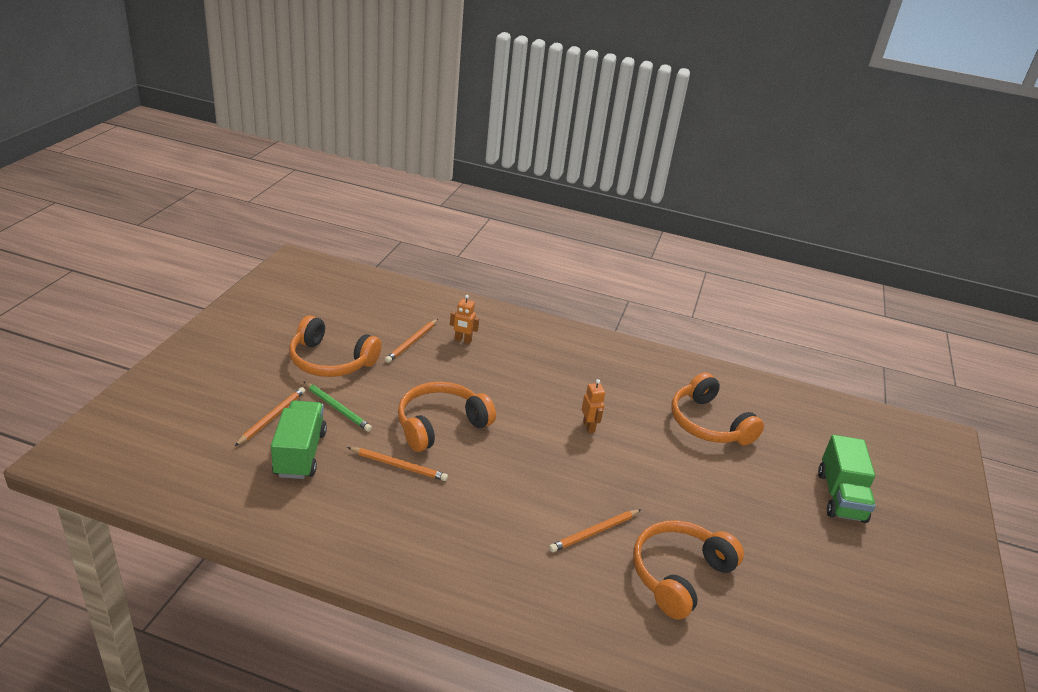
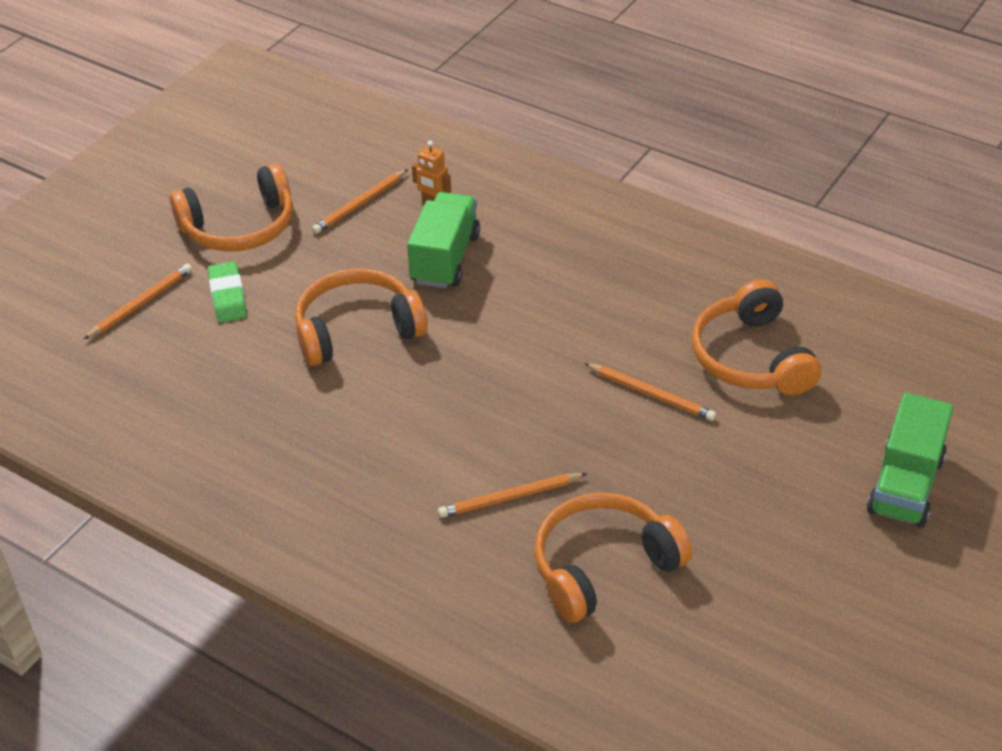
camera: 20 degrees right, 10 degrees up
green truck [271,401,327,479] -> green truck moved to [407,192,480,288]
orange headphones [289,315,382,377] -> orange headphones turned 60 degrees counterclockwise [170,163,293,252]
green pencil [303,381,372,432] -> green eraser [208,261,247,322]
orange pencil [347,447,448,481] -> orange pencil moved to [584,363,716,421]
orange robot [582,379,605,433] -> none

